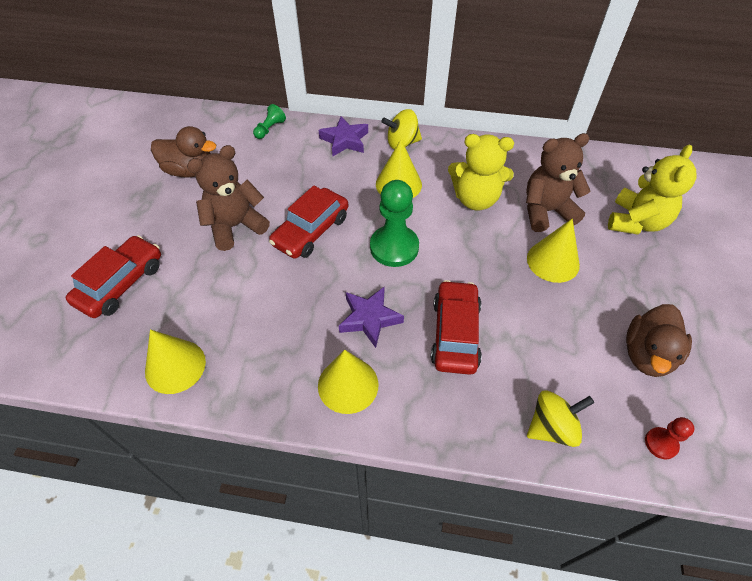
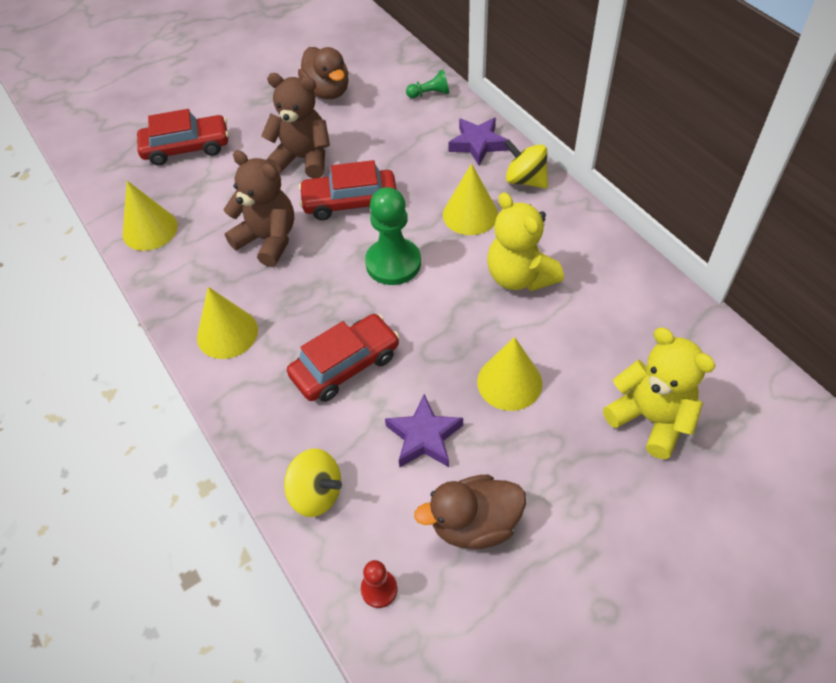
camera: 50 degrees right, 0 degrees up
purple star [339,286,404,348] -> purple star moved to [385,394,463,467]
brown teddy bear [526,133,590,232] -> brown teddy bear moved to [224,150,294,267]
yellow teddy bear [608,145,697,234] -> yellow teddy bear turned 120 degrees counterclockwise [603,328,715,459]

